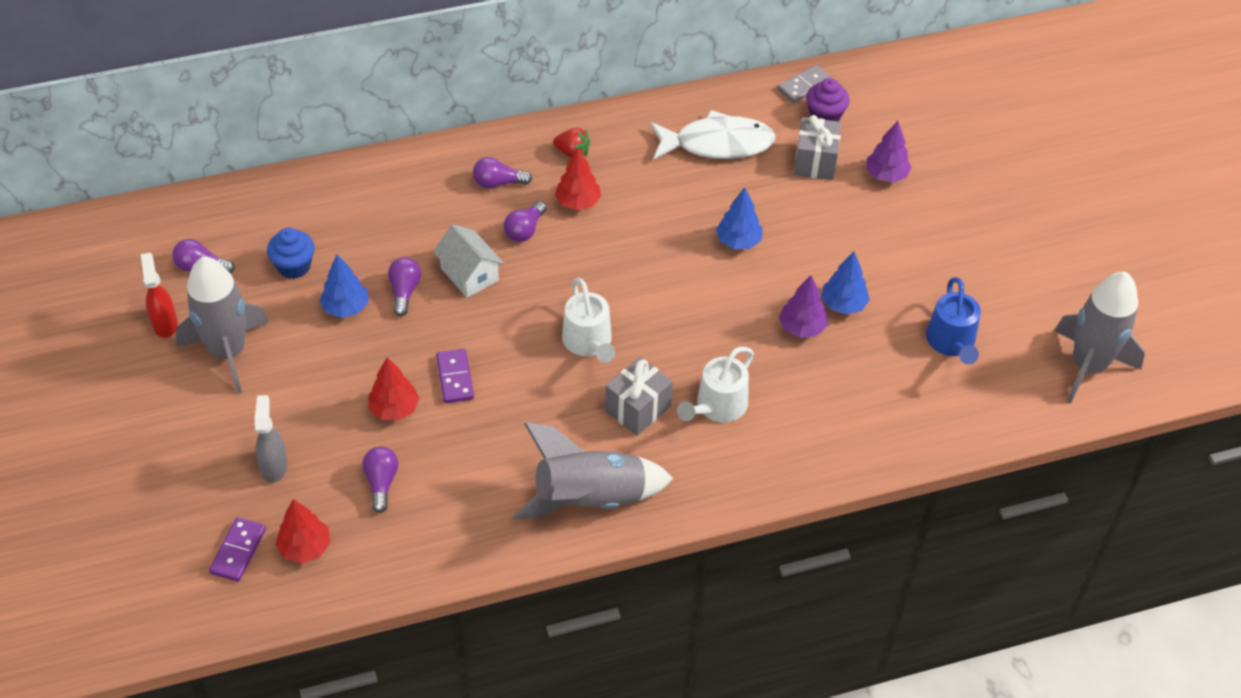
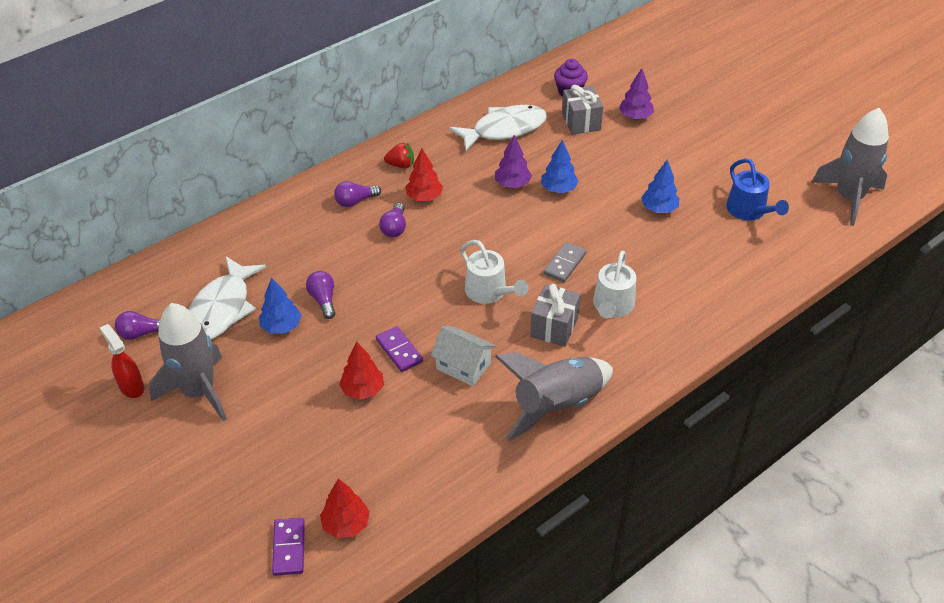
camera: 20 degrees left, 5 degrees down
grey spray bottle [255,395,288,483] -> none
blue cupcake [267,228,315,279] -> white fish [188,256,266,340]
purple light bulb [362,446,398,513] -> none
white house [433,224,504,298] -> white house moved to [431,326,496,386]
grey domino [777,65,833,103] -> grey domino moved to [543,242,586,282]
purple tree [779,275,827,338] -> purple tree moved to [495,135,532,188]

